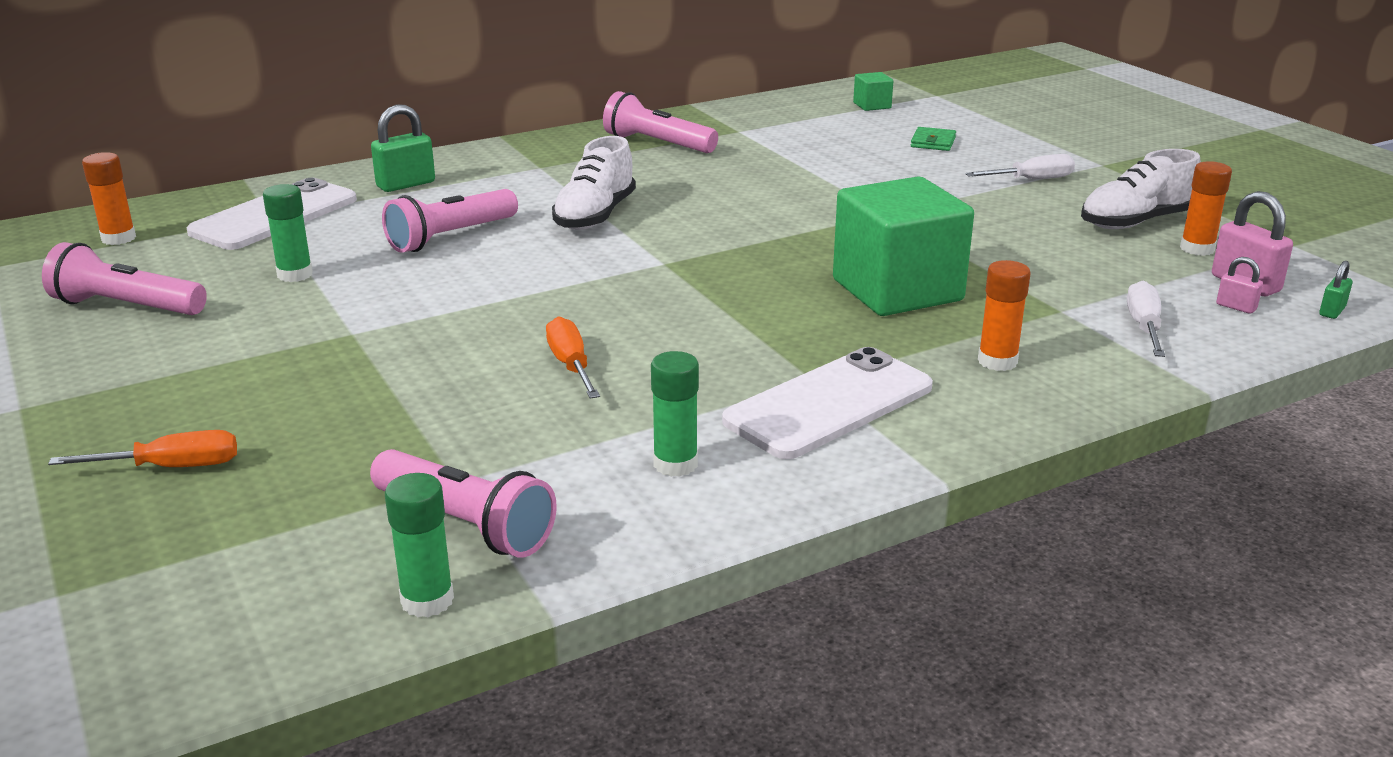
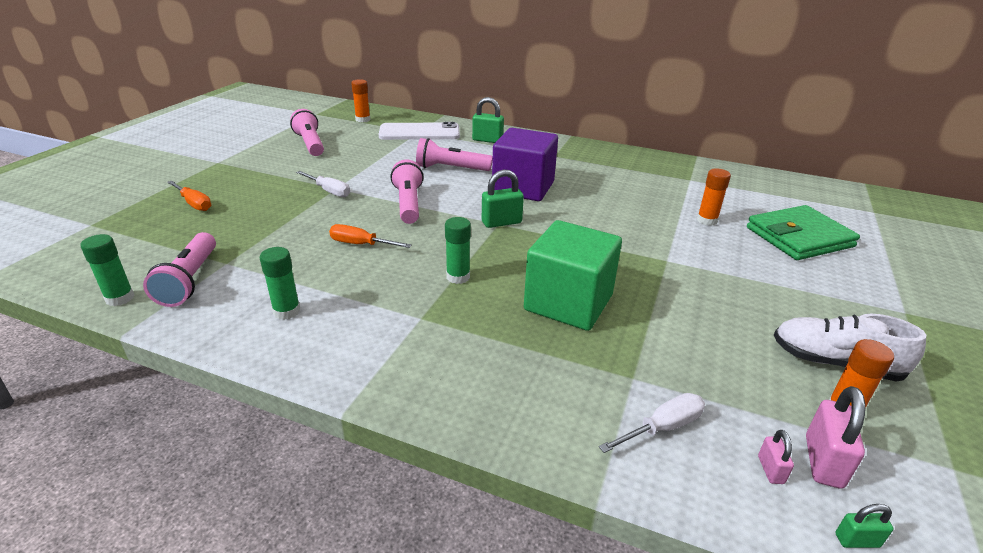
camera: 50 degrees right, 5 degrees up
green glue stick [263,184,313,282] -> green glue stick moved to [445,217,471,284]
orange screwdriver [546,316,600,399] -> orange screwdriver turned 105 degrees counterclockwise [329,224,412,248]
white shoe [552,136,636,230] -> purple cube [492,128,558,201]
pink flashlight [603,91,718,153] -> pink flashlight moved to [390,160,424,224]
white phone [722,347,933,459] -> none
green cube [853,72,893,111] -> none
green wallet [911,127,956,151] -> green wallet [747,205,860,260], size x2.31
white screwdriver [965,154,1075,179] -> white screwdriver moved to [296,171,350,197]
orange glue stick [978,260,1031,371] -> orange glue stick moved to [697,169,731,226]
none -> green padlock [482,170,524,228]

